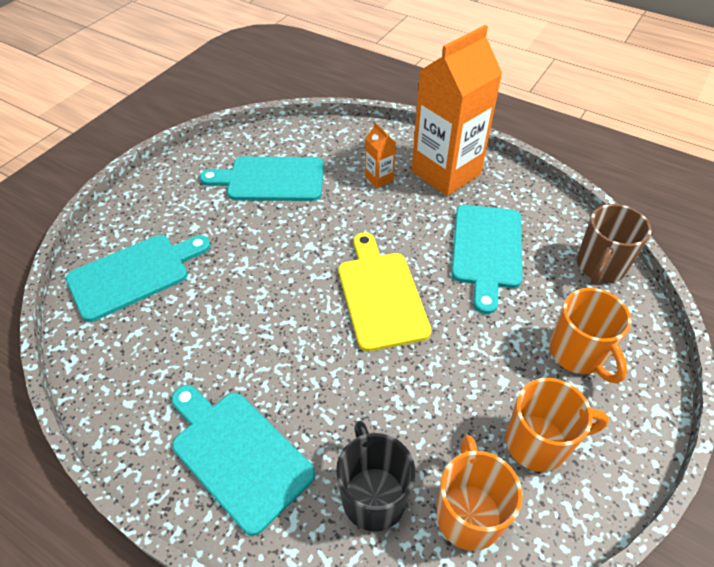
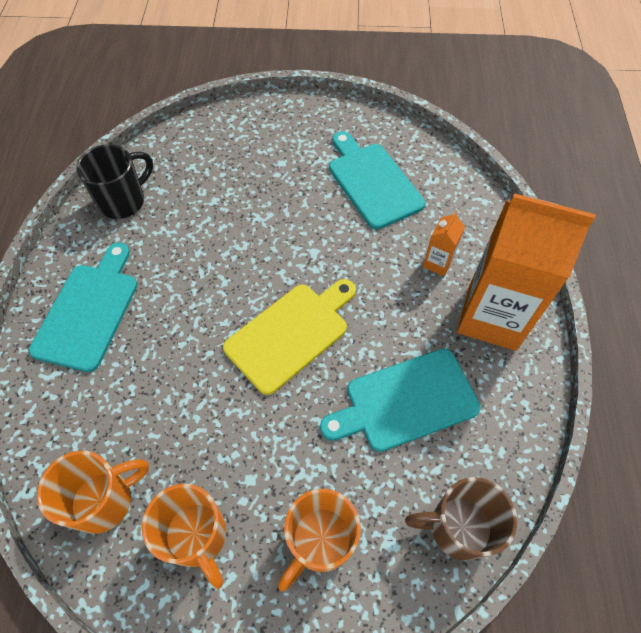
camera: 60 degrees right, 10 degrees up
turquoise cutting board [66,235,211,322] -> none
black mug [336,420,415,532] -> black mug moved to [76,144,153,219]

